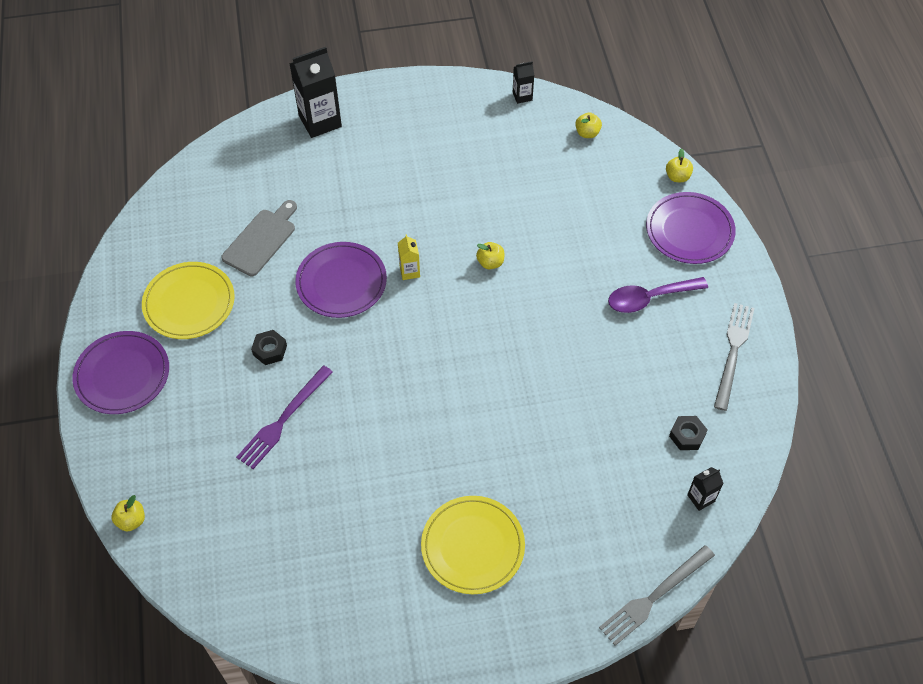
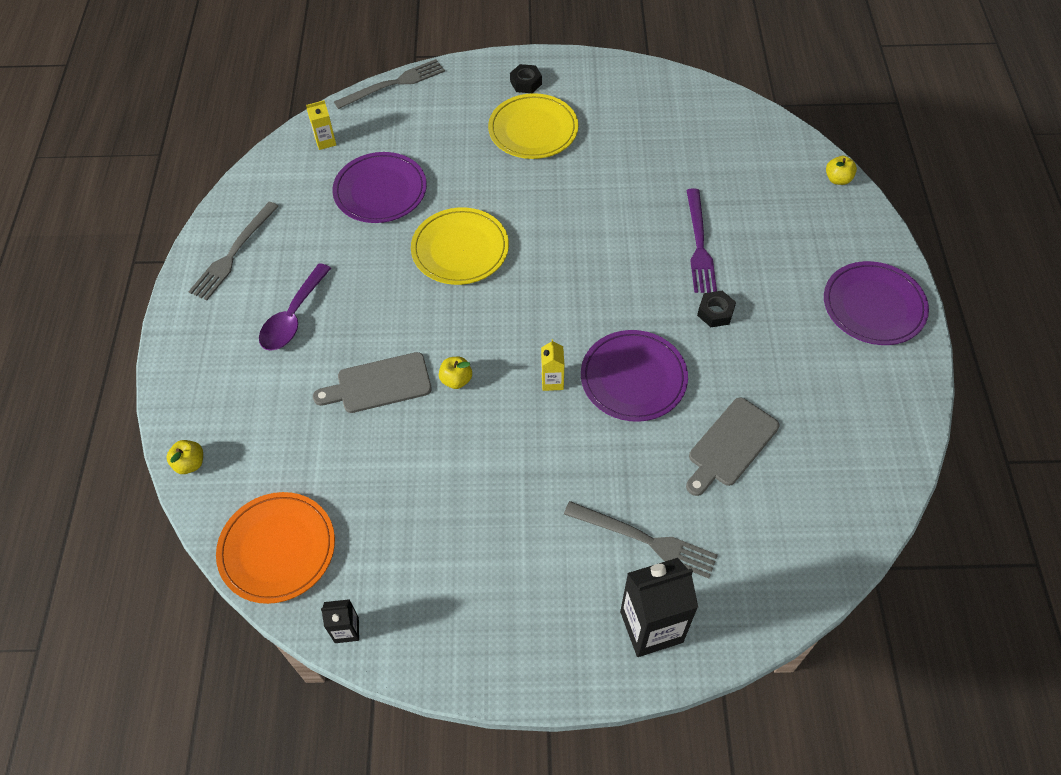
camera: 170 degrees left, 0 degrees up
yellow plate [142,262,235,339] -> yellow plate moved to [411,207,509,285]
purple fork [236,365,333,469] -> purple fork turned 135 degrees clockwise [686,188,717,293]
yellow apple [575,112,602,138] -> orange plate [216,492,335,604]
purple spoon [608,277,708,313] -> purple spoon turned 120 degrees clockwise [259,263,331,351]
purple plate [646,192,736,264] -> purple plate moved to [332,152,427,223]
black nut [669,416,707,450] -> black nut moved to [510,64,542,93]
black carton [687,467,724,511] -> yellow carton [306,100,336,150]
none -> grey cutting board [313,352,432,413]
none -> grey fork [564,501,718,578]

